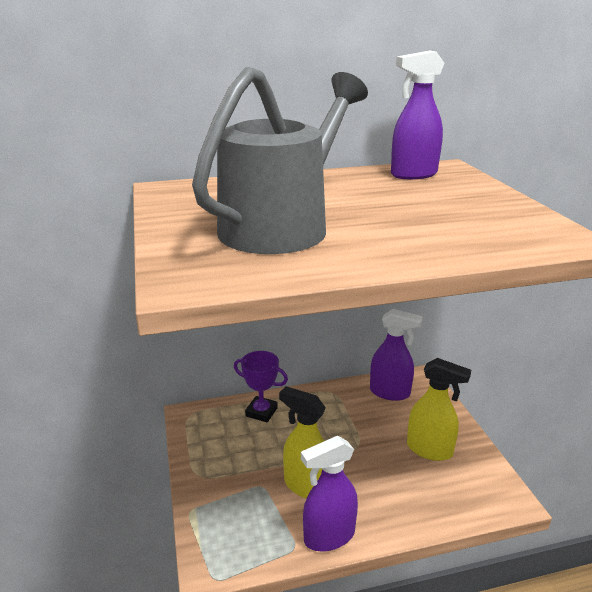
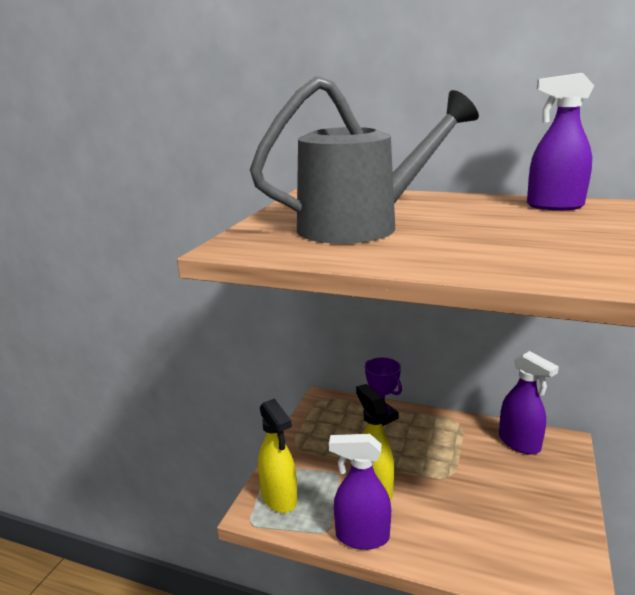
camera: 35 degrees right, 5 degrees down
yellow spray bottle [407,358,471,461] -> yellow spray bottle moved to [258,399,297,513]

